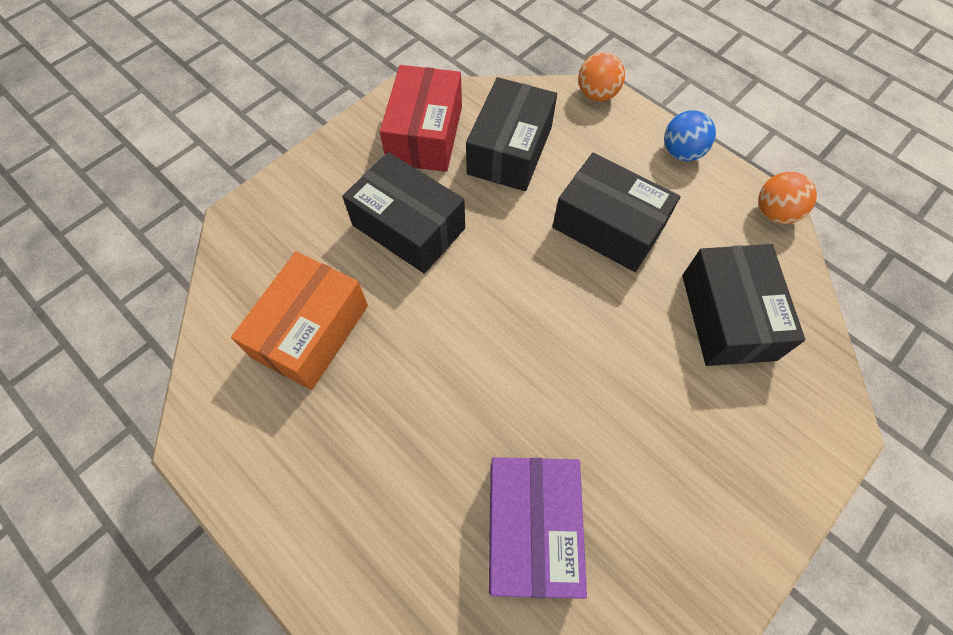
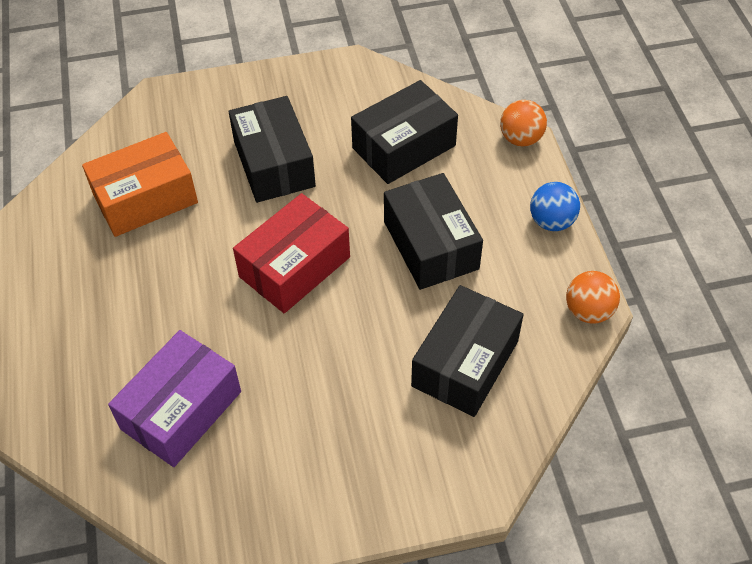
camera: 35 degrees right, 10 degrees down
red box [380,65,462,172] -> red box moved to [233,193,350,313]

